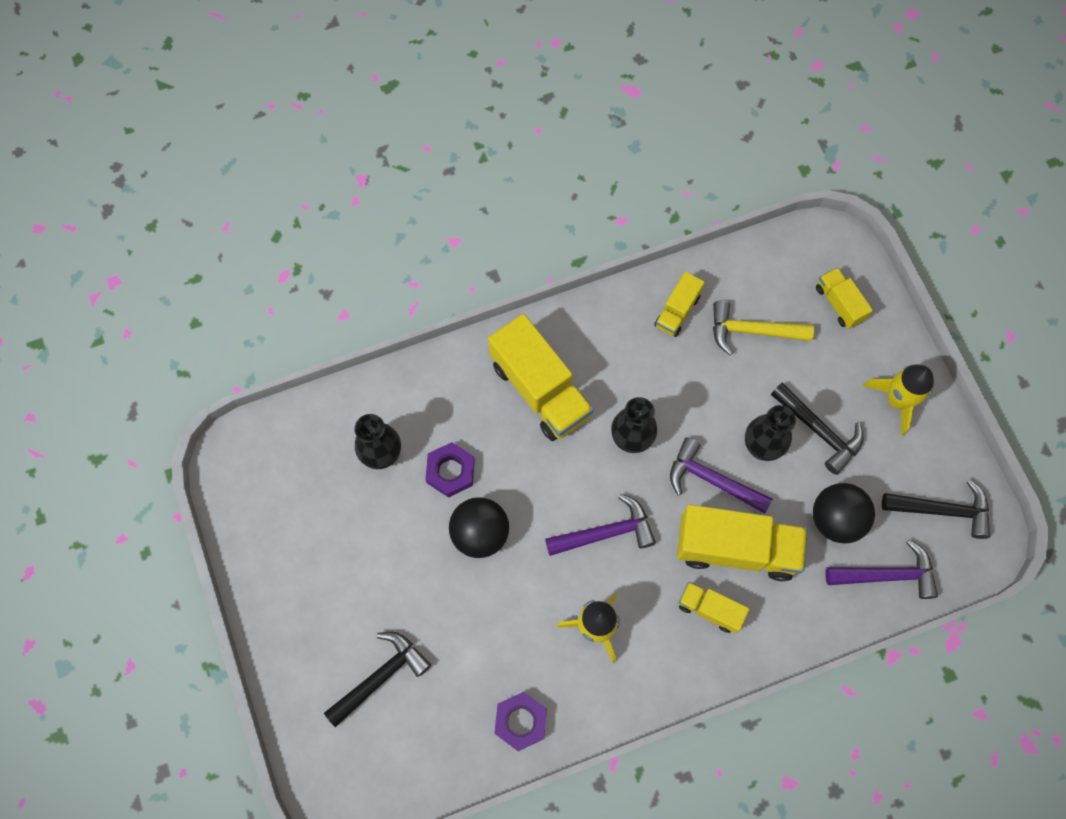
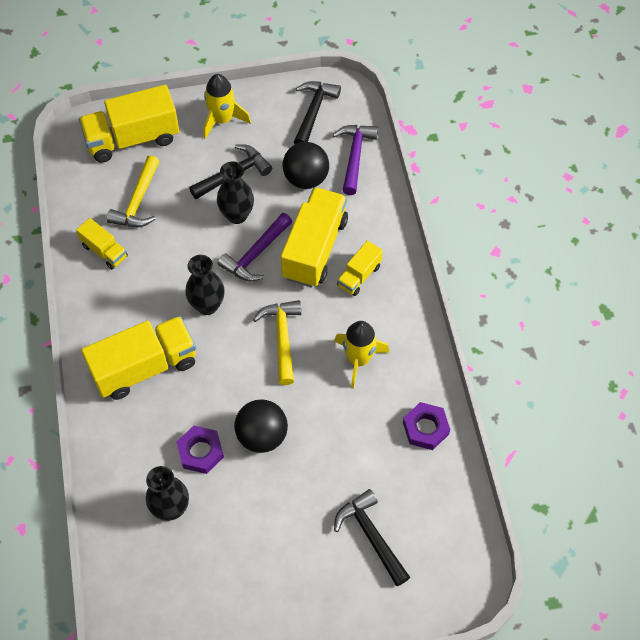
camera: 80 degrees left, 10 degrees down
purple hammer [545,494,656,556] -> yellow hammer [253,300,301,385]
yellow truck [816,267,873,329] -> yellow truck [79,85,179,163], size x1.92

